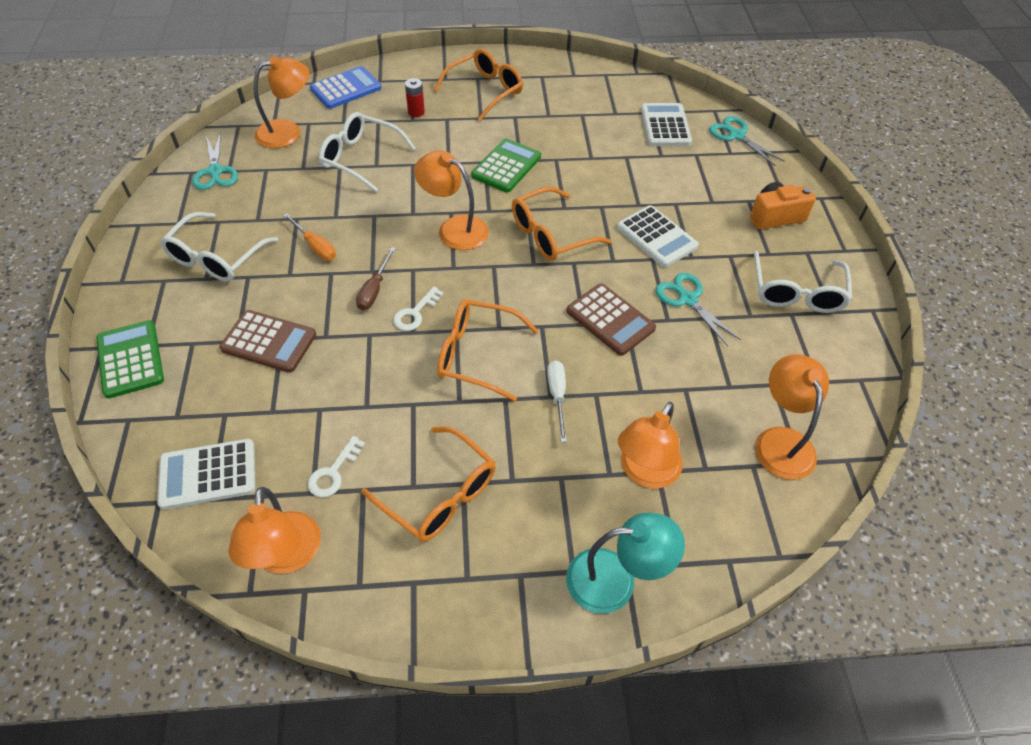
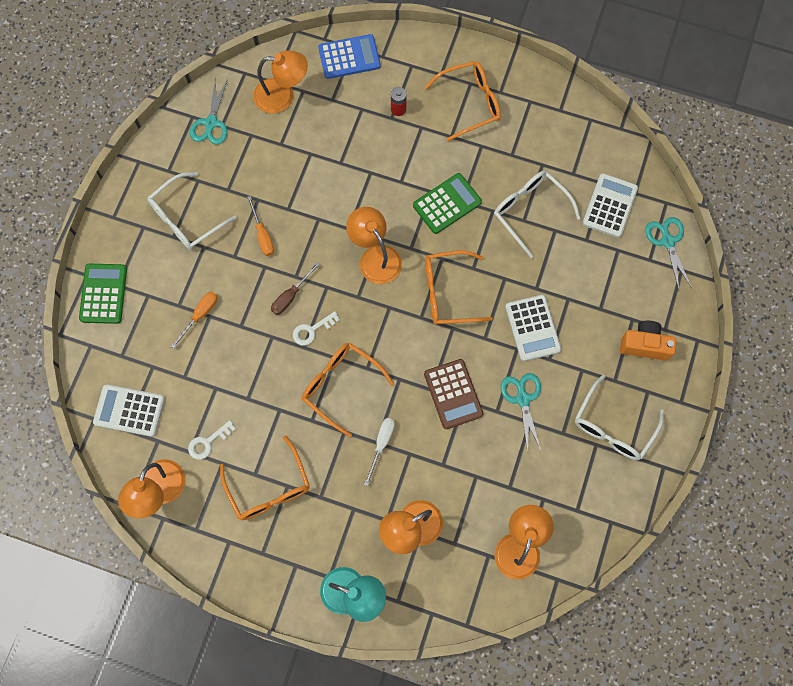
camera: 25 degrees right, 20 degrees up
brown calculator [220,310,316,373] -> orange screwdriver [171,292,218,349]
white glasses [319,112,416,192] -> white glasses moved to [494,171,581,258]

